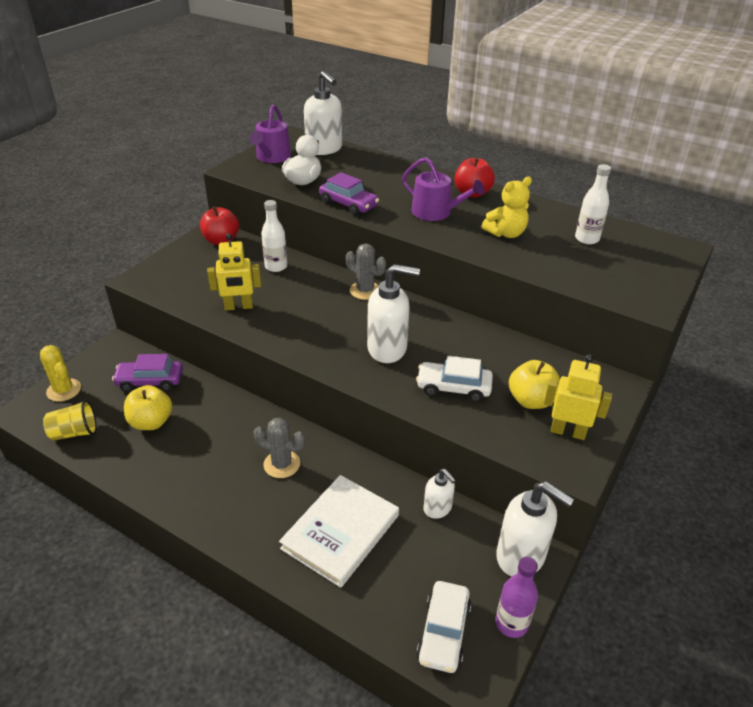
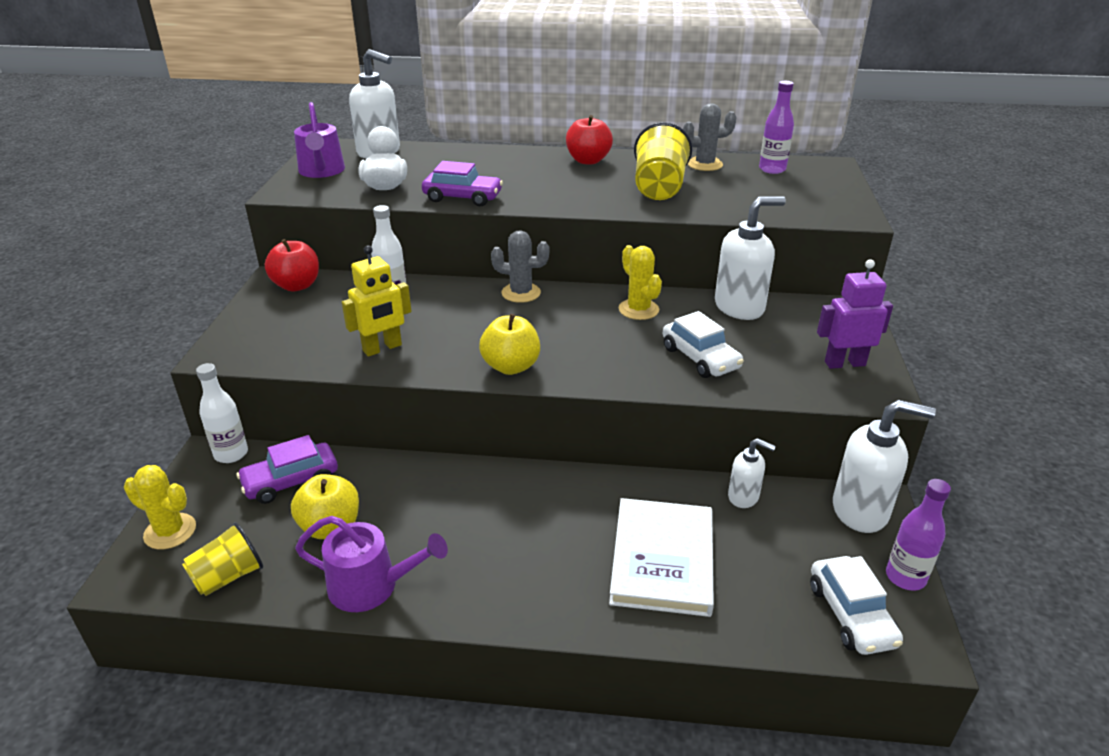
camera: 25 degrees left, 5 degrees down
grey cactus [254,418,305,478] -> grey cactus moved to [683,103,737,171]
white soap dispenser [367,264,420,363] -> white soap dispenser moved to [715,196,786,320]
purple watering can [402,157,485,221] -> purple watering can moved to [295,516,448,612]
white car [416,356,493,402] -> white car turned 105 degrees counterclockwise [663,311,744,378]
yellow teddy bear [481,177,532,238] -> yellow cup [634,122,692,200]
yellow apple [509,360,560,409] -> yellow apple moved to [479,314,540,375]
yellow robot [544,354,612,440] -> purple robot [817,259,893,369]
white bottle [575,164,611,244] -> white bottle moved to [196,363,248,463]
none -> yellow cactus [619,245,662,320]
none -> purple bottle [759,81,794,174]

